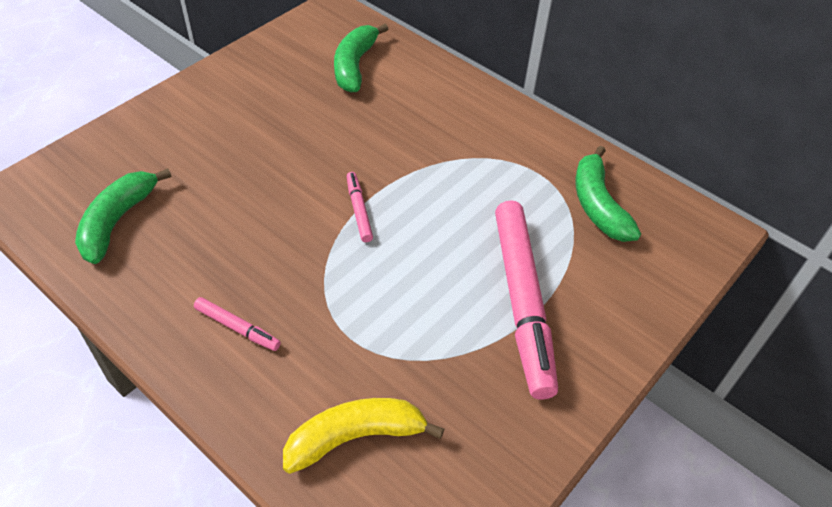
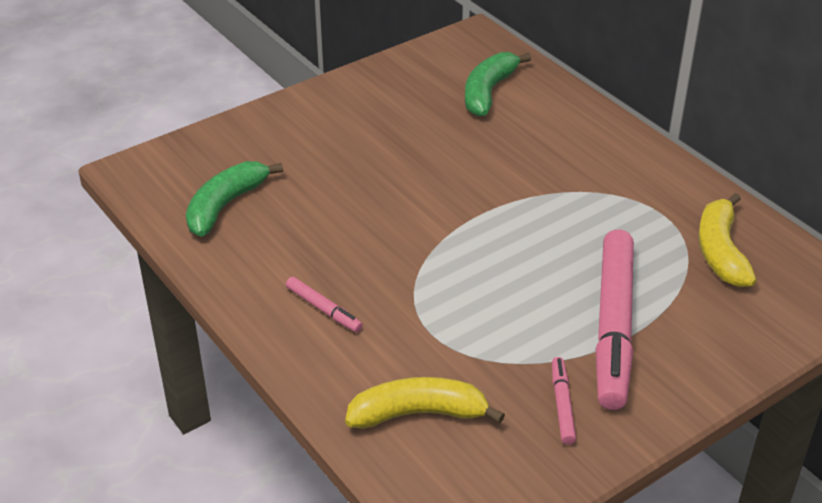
camera: 15 degrees right, 10 degrees down
pink marker [347,172,373,242] -> pink marker moved to [552,357,576,445]
green banana [575,146,641,242] -> yellow banana [698,193,757,287]

